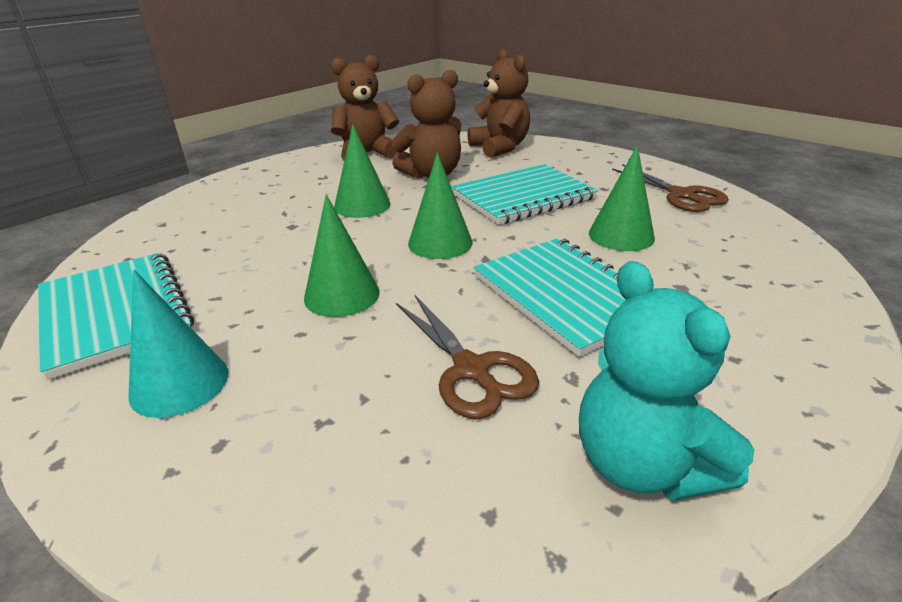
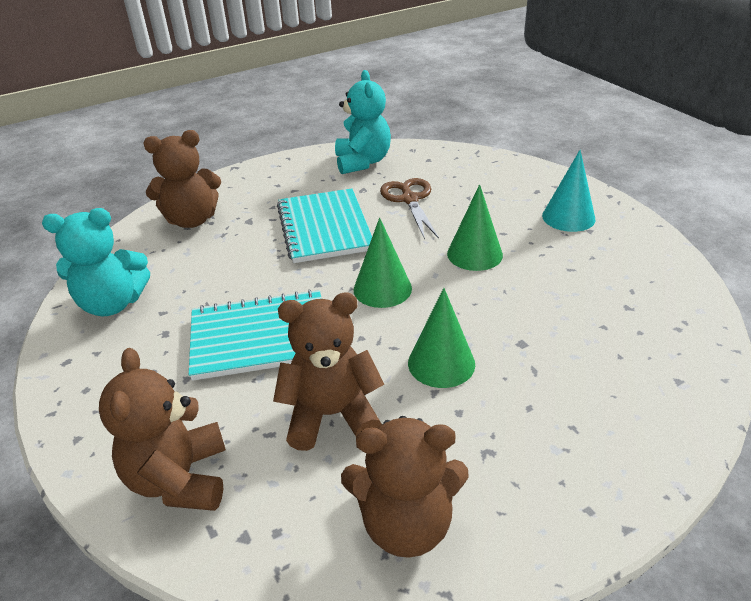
camera: 160 degrees left, 5 degrees up
turquoise notebook [38,252,194,380] -> none
green cone [589,145,655,251] -> none
brown scissors [612,164,729,212] -> turquoise teddy bear [42,208,150,316]
none -> brown teddy bear [144,130,221,228]

